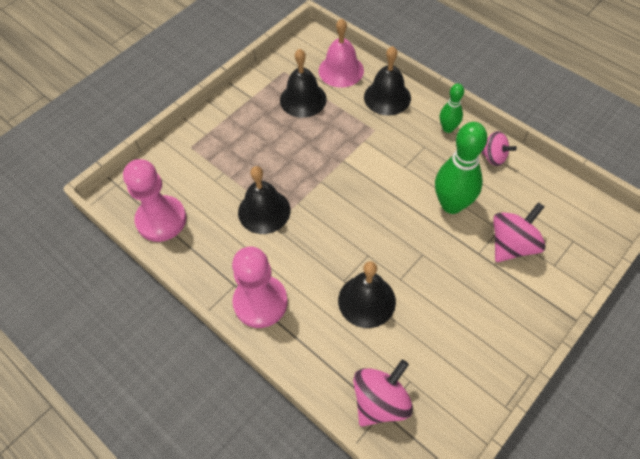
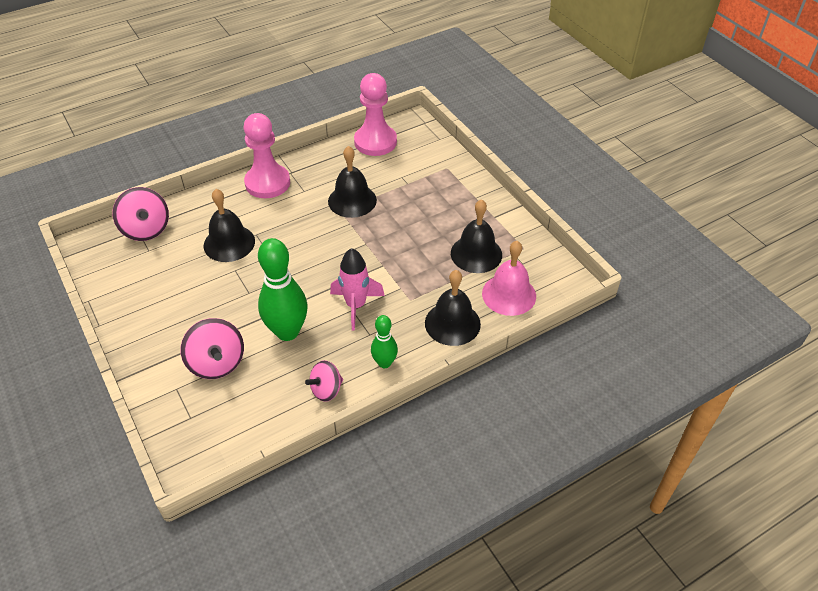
camera: 105 degrees right, 10 degrees down
none -> pink rocket [330,248,385,331]

